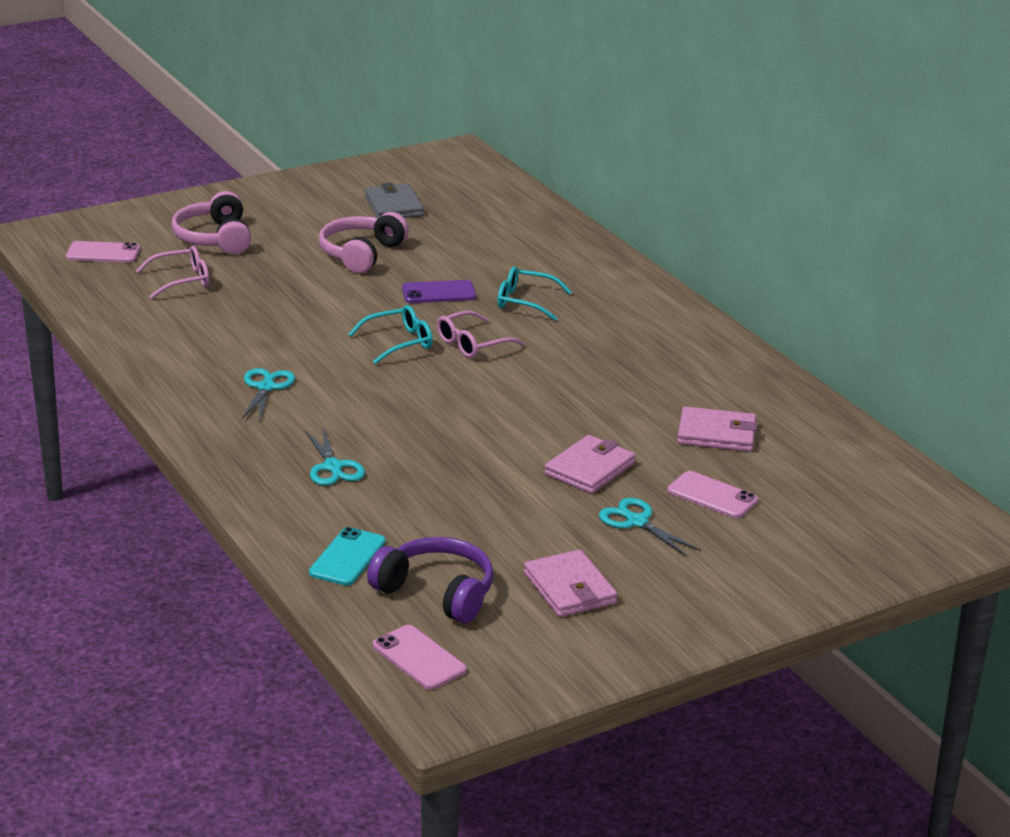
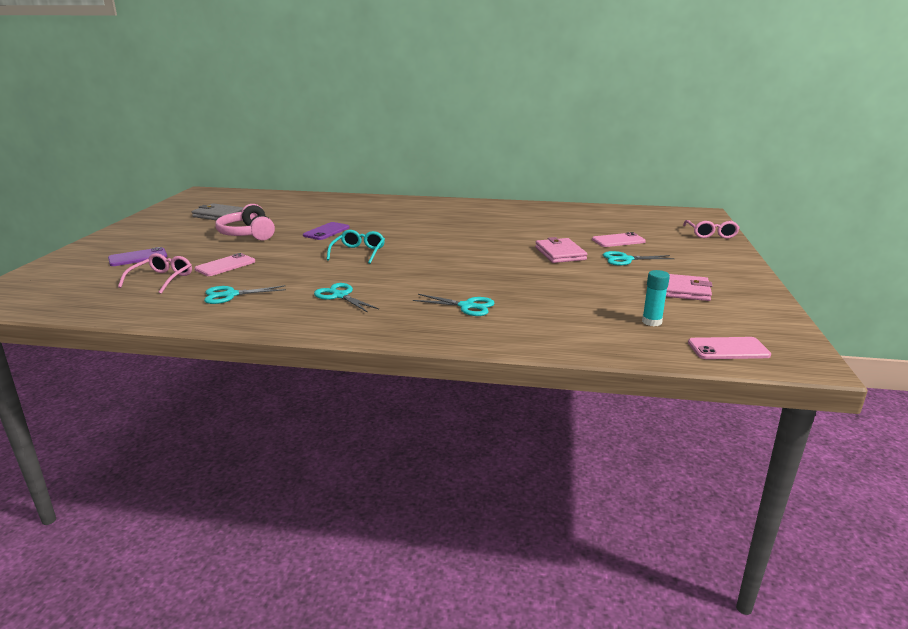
camera: 50 degrees left, 5 degrees down
pink phone [66,241,140,263] -> pink phone moved to [195,253,255,276]
pink headphones [171,191,251,254] -> purple phone [108,247,167,266]
turquoise phone [309,527,386,586] -> none
purple headphones [367,537,494,623] -> turquoise glue stick [642,270,670,326]
pink glasses [437,310,525,358] -> pink glasses moved to [683,220,740,239]
turquoise glasses [498,266,572,321] -> none
pink wallet [677,406,757,452] -> none
none -> turquoise scissors [204,285,286,304]

